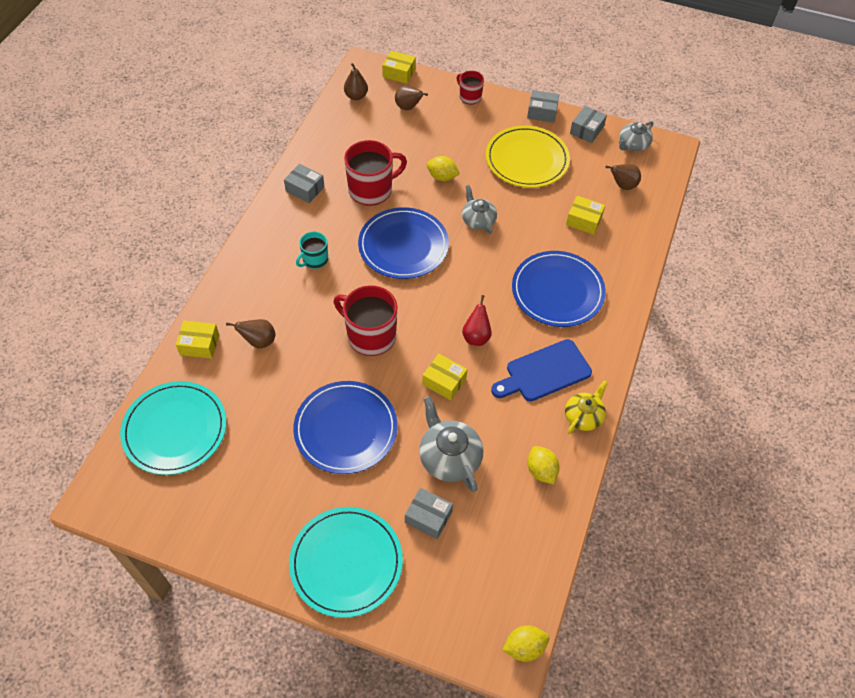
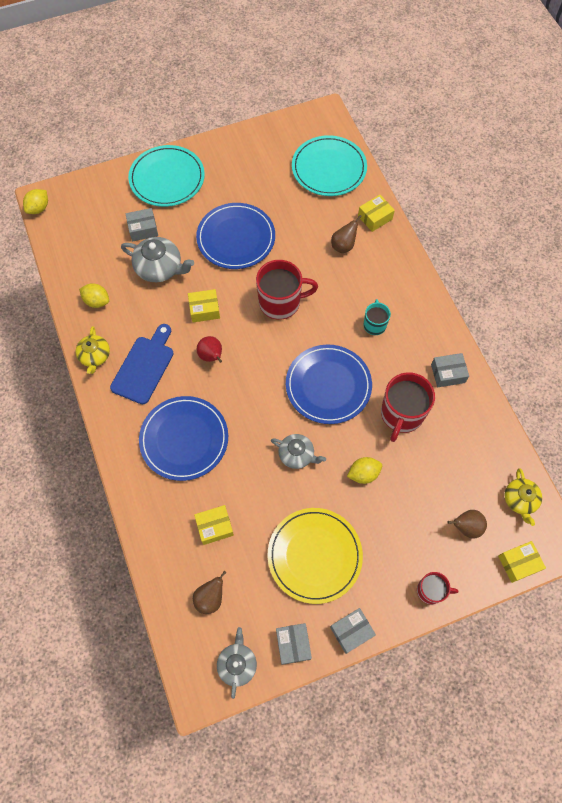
camera: 140 degrees right, 10 degrees up
brown pear [344,63,368,100] -> yellow teapot [505,468,542,526]

